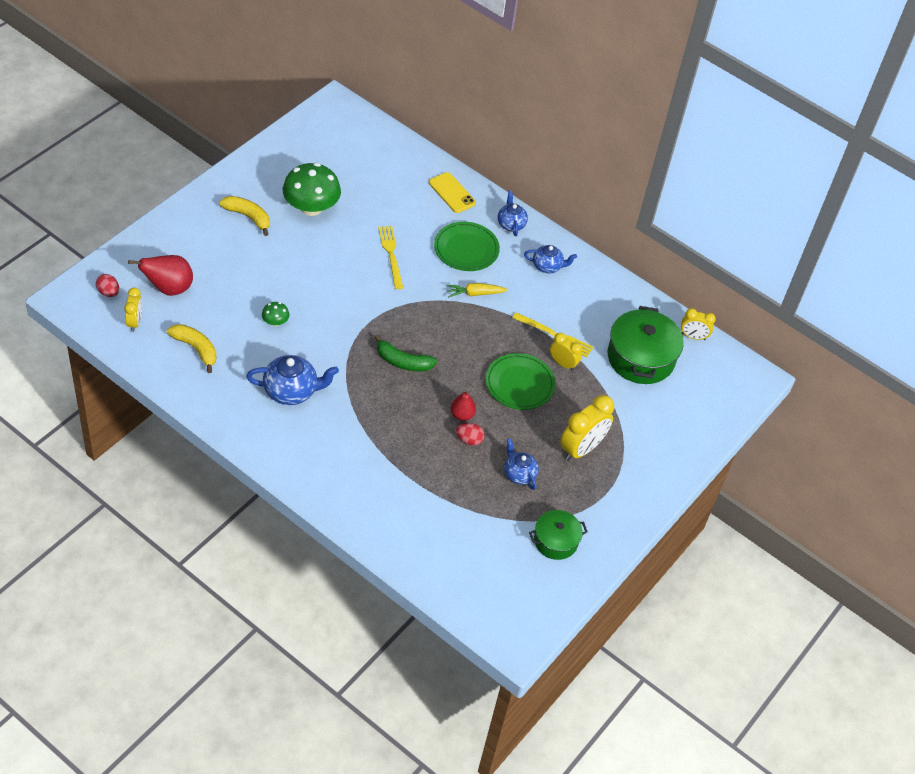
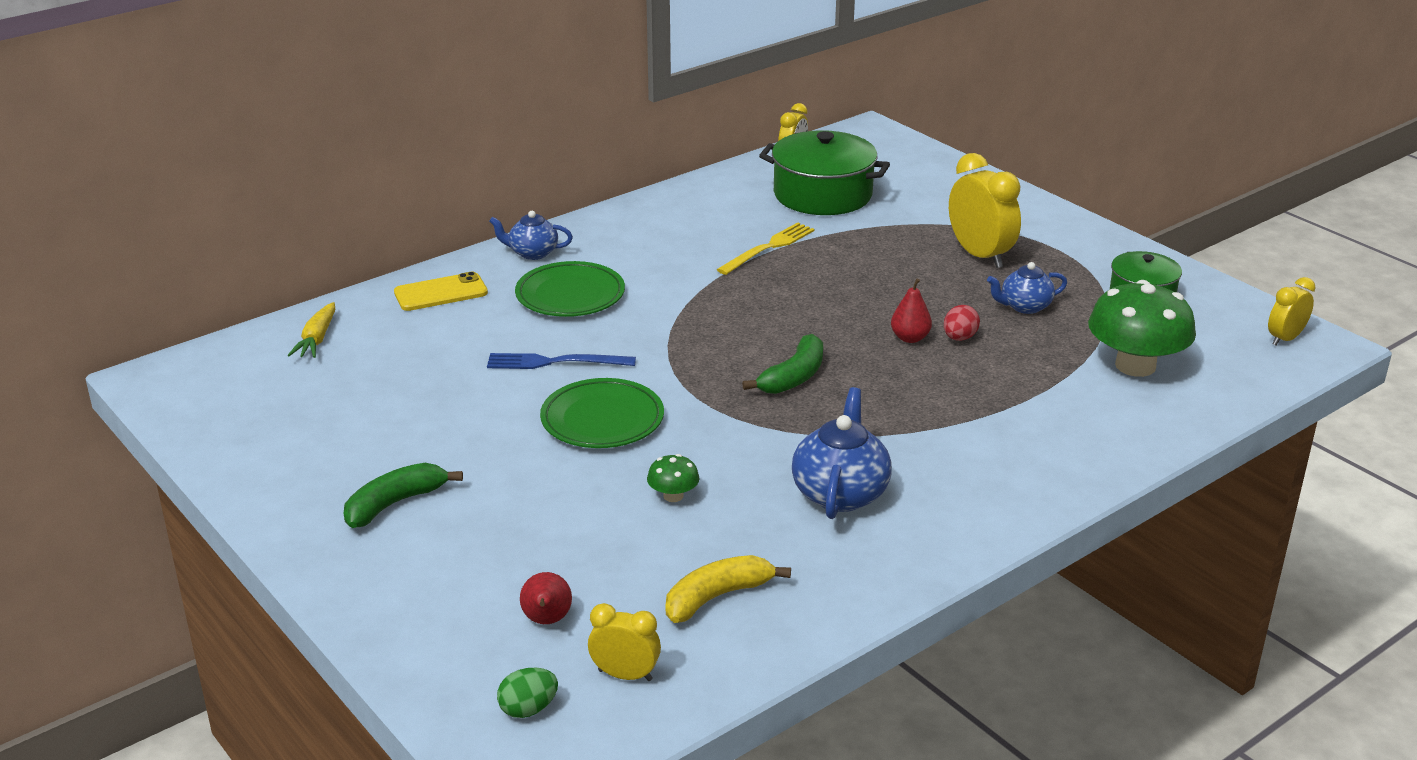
camera: 70 degrees left, 20 degrees down
red egg [96,274,119,297] -> green egg [497,668,558,718]
red pear [128,255,193,296] -> red pear [520,572,572,624], size x0.60
yellow banana [219,196,270,236] -> green banana [344,463,463,528]
green mushroom [283,163,341,216] -> green mushroom moved to [1088,280,1196,377]
yellow fork [378,226,403,289] -> blue fork [487,353,636,369]
yellow carrot [446,283,508,298] -> yellow carrot moved to [288,302,335,358]
green plate [486,353,555,410] -> green plate moved to [540,378,664,448]
blue teapot [524,245,577,274] -> none
yellow clock [550,333,582,371] -> yellow clock moved to [1268,277,1315,346]

